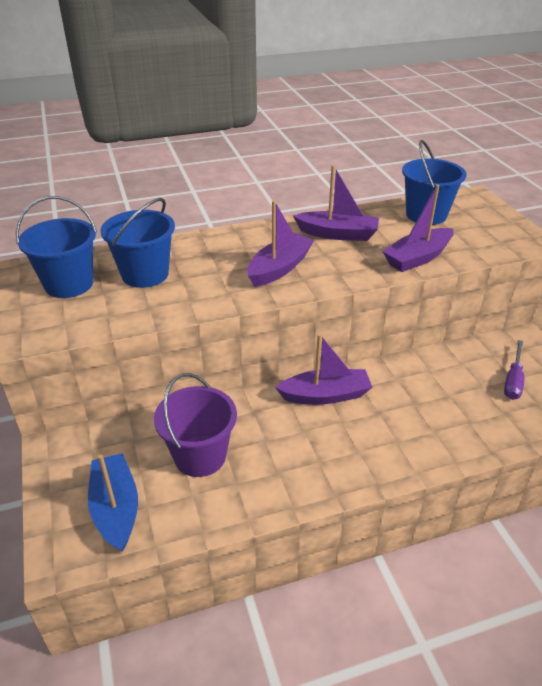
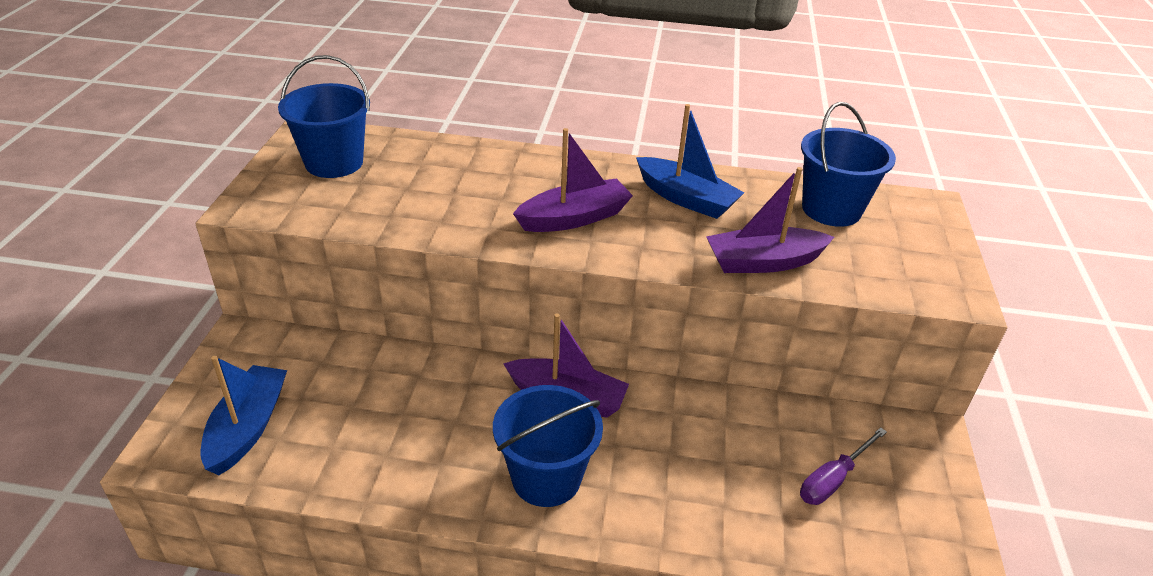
camera: 25 degrees right, 0 degrees up
blue bucket [100,198,175,288] -> blue bucket moved to [493,385,603,507]
purple bucket [154,373,237,477] -> none
purple boat [293,165,379,241] -> blue boat [636,104,744,219]

